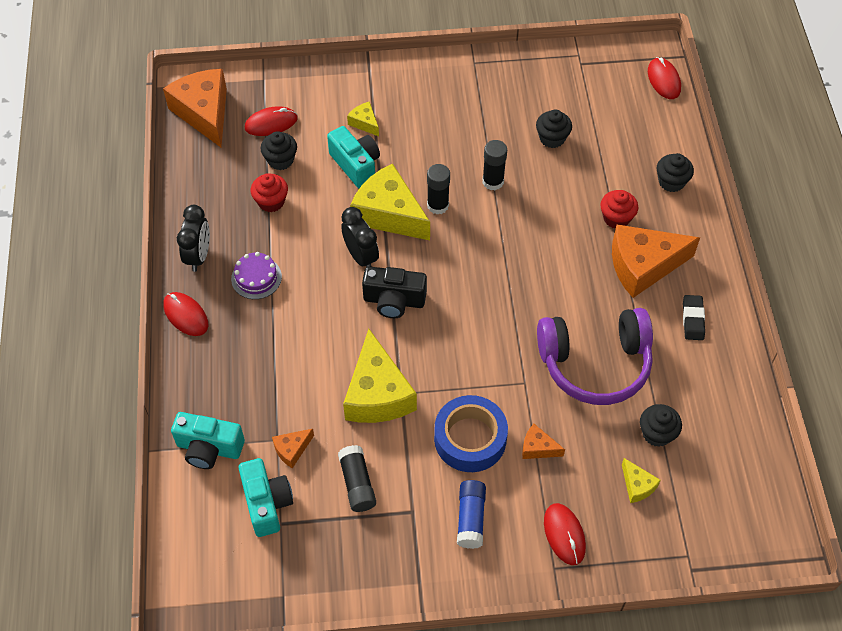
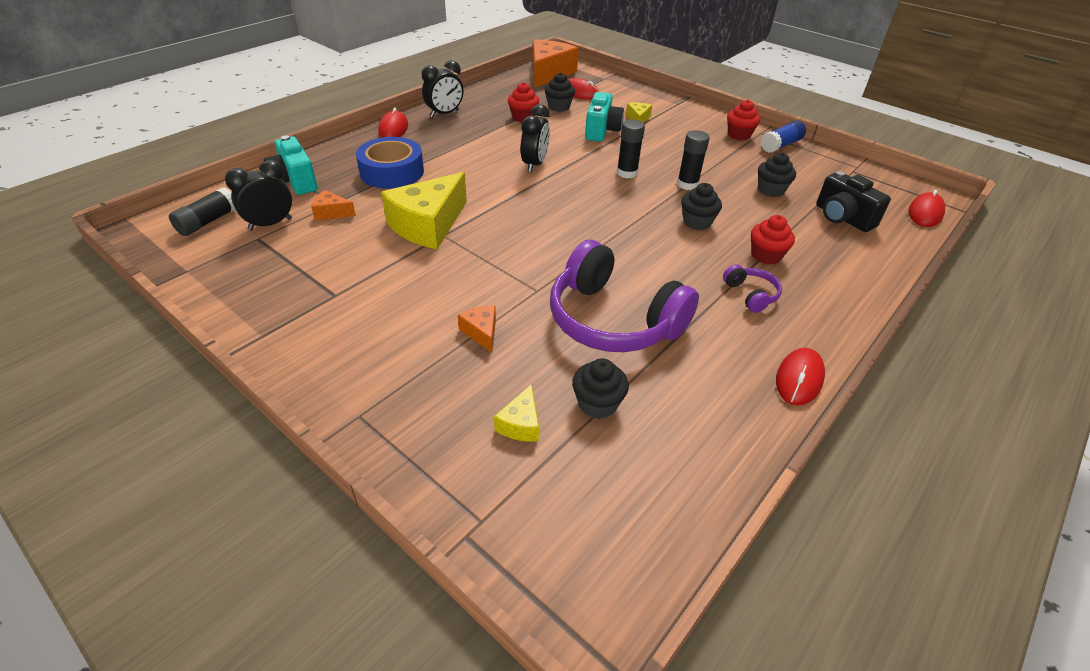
camera: 45 degrees right, 15 degrees down
purple cake [231,252,282,299] -> none
turquoise camera [239,458,293,537] -> black clock [225,160,292,230]
black glue stick [338,445,376,512] -> black glue stick moved to [169,187,236,236]
yellow cheese [350,163,430,241] -> none
black camera [362,266,427,318] -> black camera moved to [816,171,891,232]
blue tape [434,395,508,472] -> blue tape moved to [356,137,424,189]
blue glue stick [457,480,486,549] -> blue glue stick moved to [761,120,806,153]
red mouse [544,503,586,565] -> red mouse moved to [776,348,825,405]
orange cheese [612,224,700,298] -> purple headphones [723,264,782,313]
black cupcake [657,153,694,192] -> black cupcake moved to [681,183,722,230]
black eraser [683,295,705,340] -> none
none -> red cupcake [727,100,760,140]

